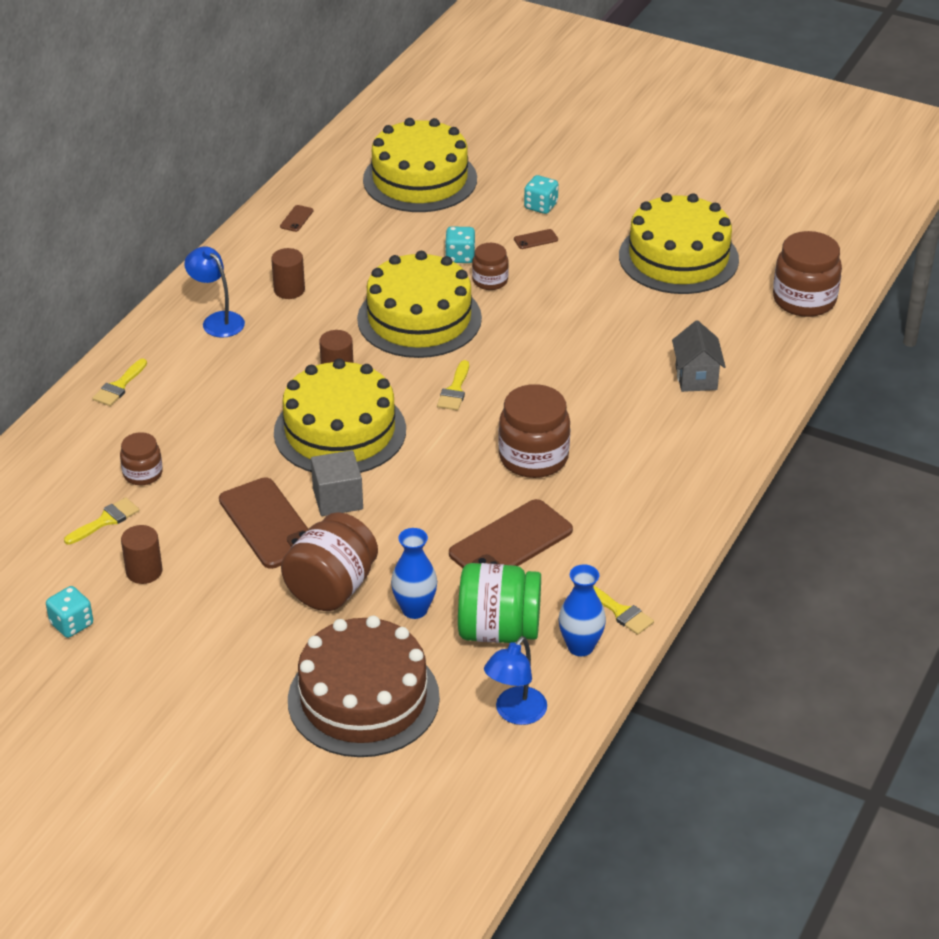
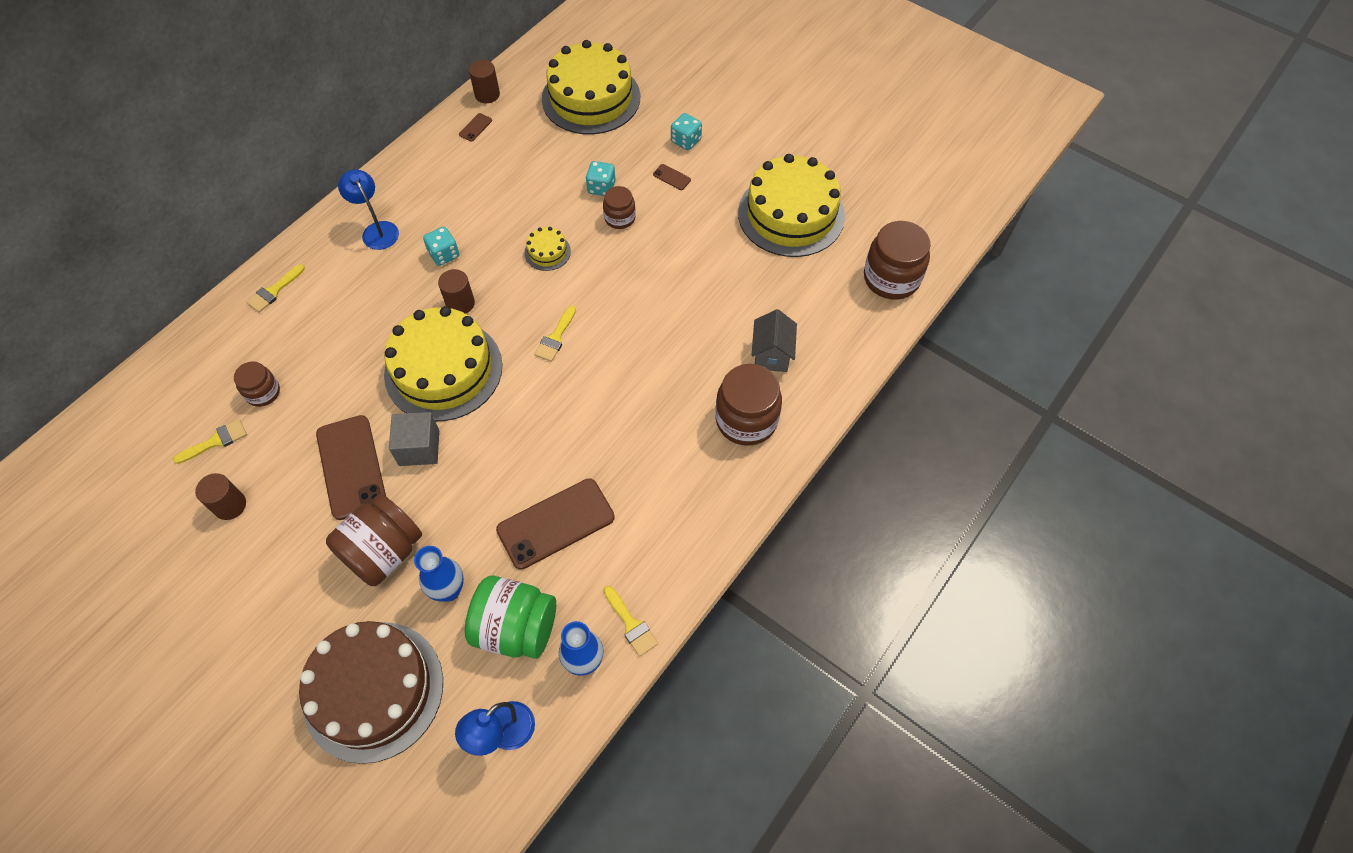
camera: 10 degrees right, 20 degrees up
turquoise dice [46,586,93,638] -> turquoise dice moved to [423,226,459,266]
brown cylinder [271,248,305,299] -> brown cylinder moved to [469,60,500,103]
yellow cake [357,251,482,358] -> yellow cake [524,227,571,271], size x0.42
brown jar [498,384,570,478] -> brown jar moved to [715,364,782,446]
brown phone [514,229,558,249] -> brown phone turned 45 degrees clockwise [653,164,691,190]

